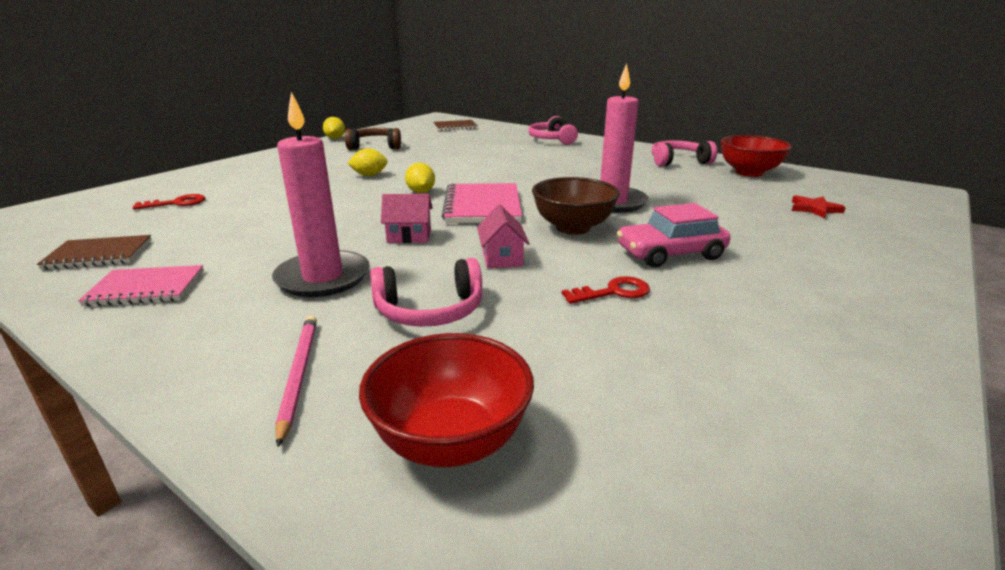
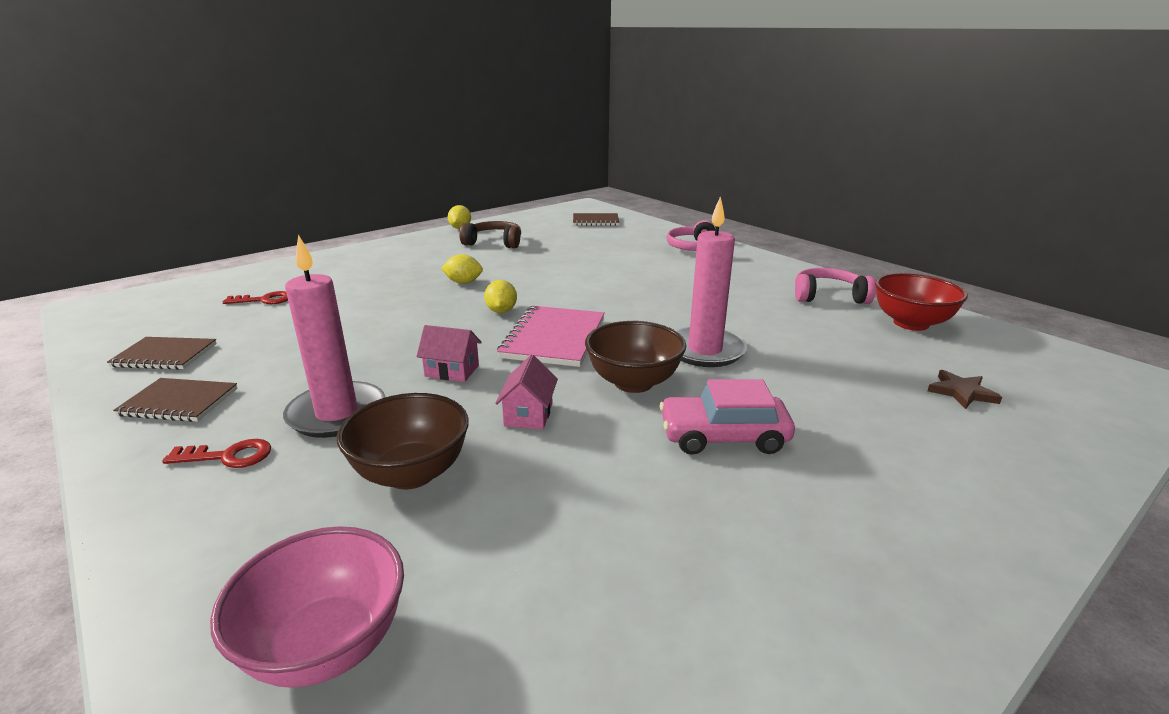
camera: 15 degrees right, 0 degrees up
pink notebook [78,265,204,306] -> brown notebook [113,378,238,422]
pink pencil [275,315,317,447] -> none
red bowl [359,333,534,467] -> pink bowl [210,526,404,688]
pink headphones [370,258,482,327] -> brown bowl [337,393,469,490]
red key [562,276,650,304] -> red key moved to [162,439,271,468]
red star [792,195,846,218] -> brown star [928,370,1002,409]

